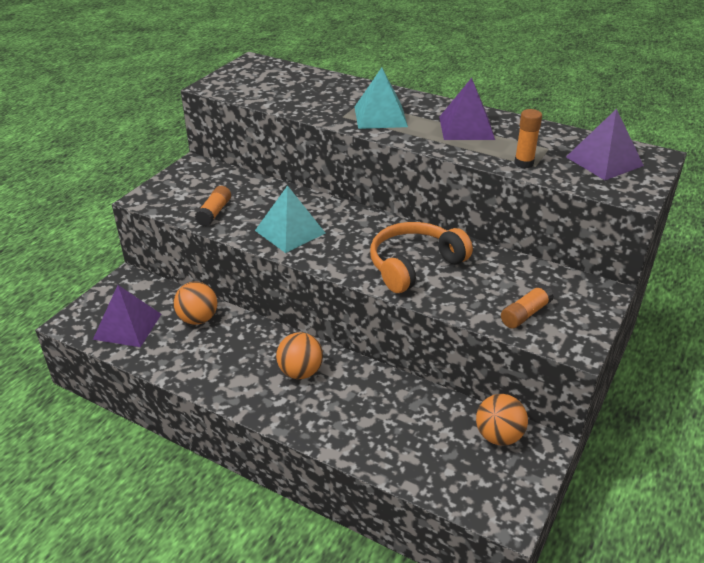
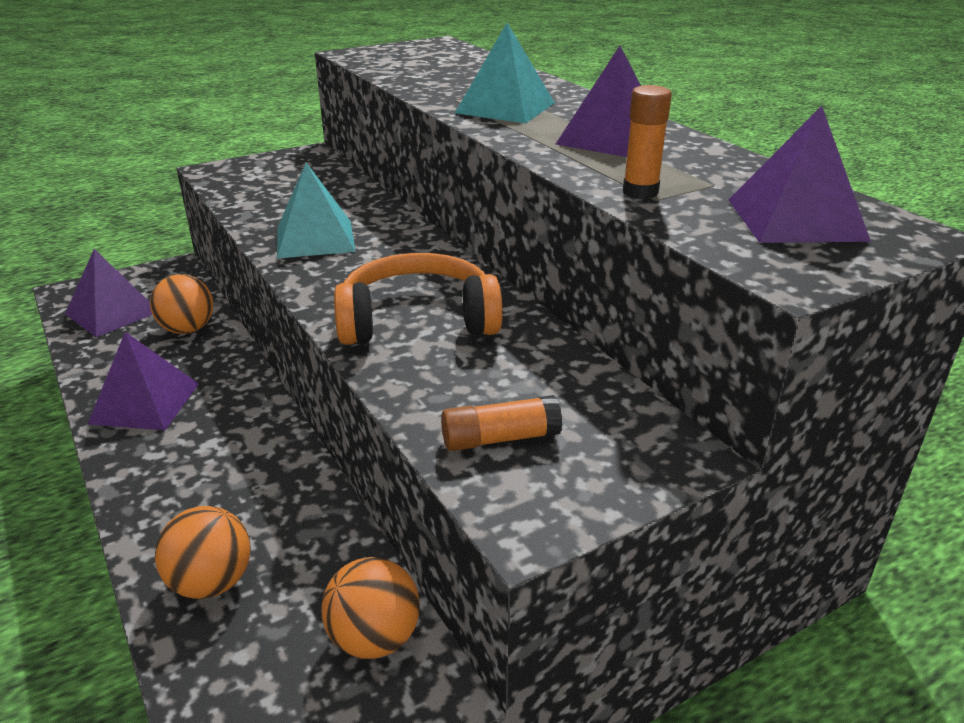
camera: 30 degrees right, 5 degrees down
orange glue stick [195,186,231,226] -> none
orange ball [276,332,323,379] -> orange ball moved to [155,506,251,599]
none -> purple pyramid [88,332,199,430]

